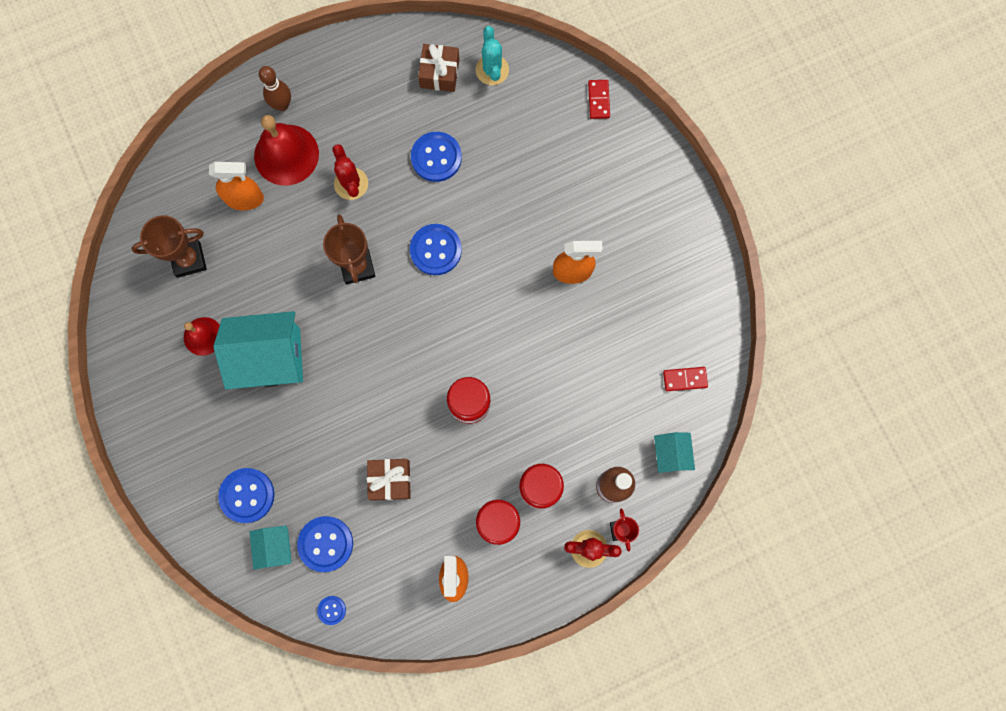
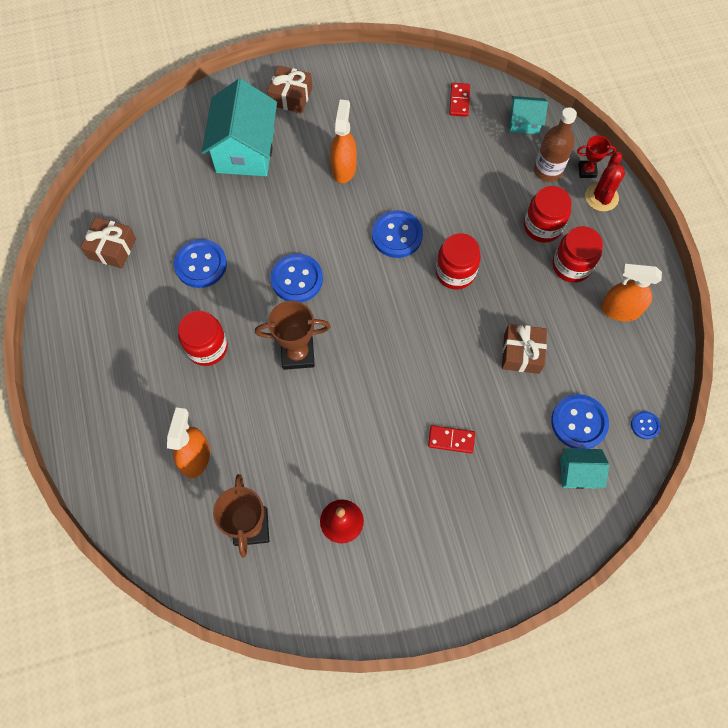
camera: 80 degrees left, 10 degrees down
turquoise house [213,311,303,389] -> turquoise house moved to [202,79,277,176]
blue button [218,468,275,523] -> blue button moved to [372,210,423,258]
red bell [254,115,319,186] -> none
brown bowling pin [259,66,291,111] -> none
red cactus [333,144,368,200] -> red jar [178,311,228,366]
turquoise cactus [476,26,509,85] -> none
red domino [588,80,610,119] -> red domino moved to [428,425,475,453]
none -> brown gift [267,65,312,114]

